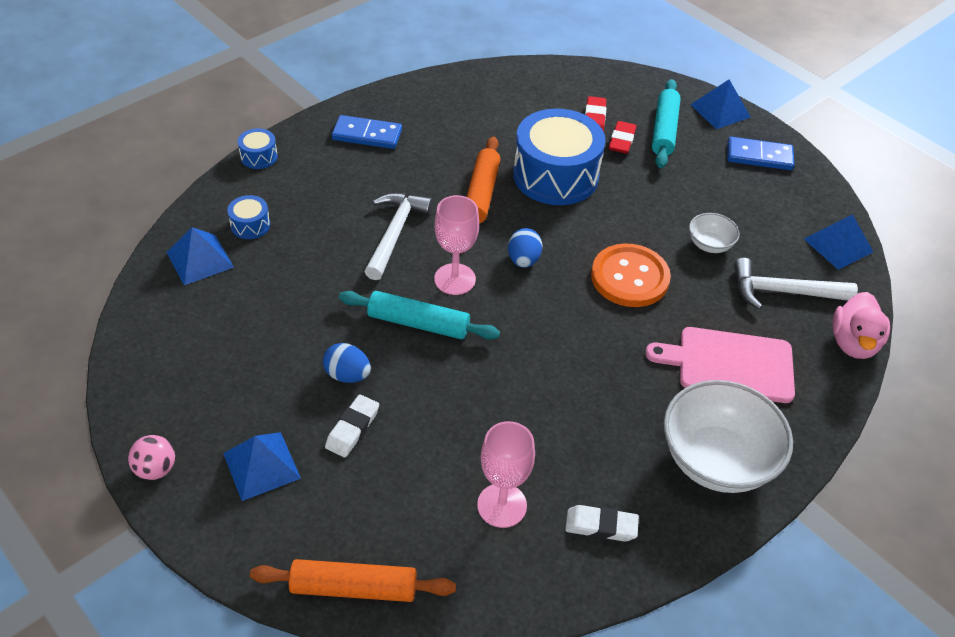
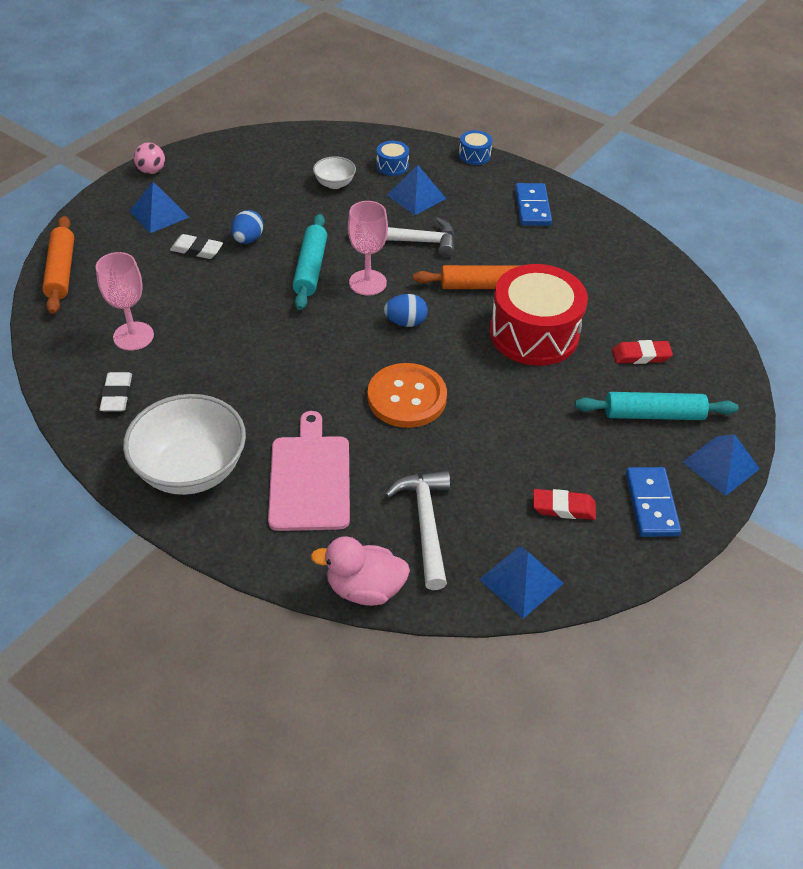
camera: 80 degrees right, 0 degrees up
blue pyramid [167,227,234,285] -> blue pyramid moved to [387,165,446,215]
blue drum [513,108,605,205] -> red drum [490,264,588,366]
red eraser [609,121,636,154] -> red eraser moved to [533,489,596,520]
white bowl [689,213,740,253] -> white bowl moved to [313,156,356,189]

